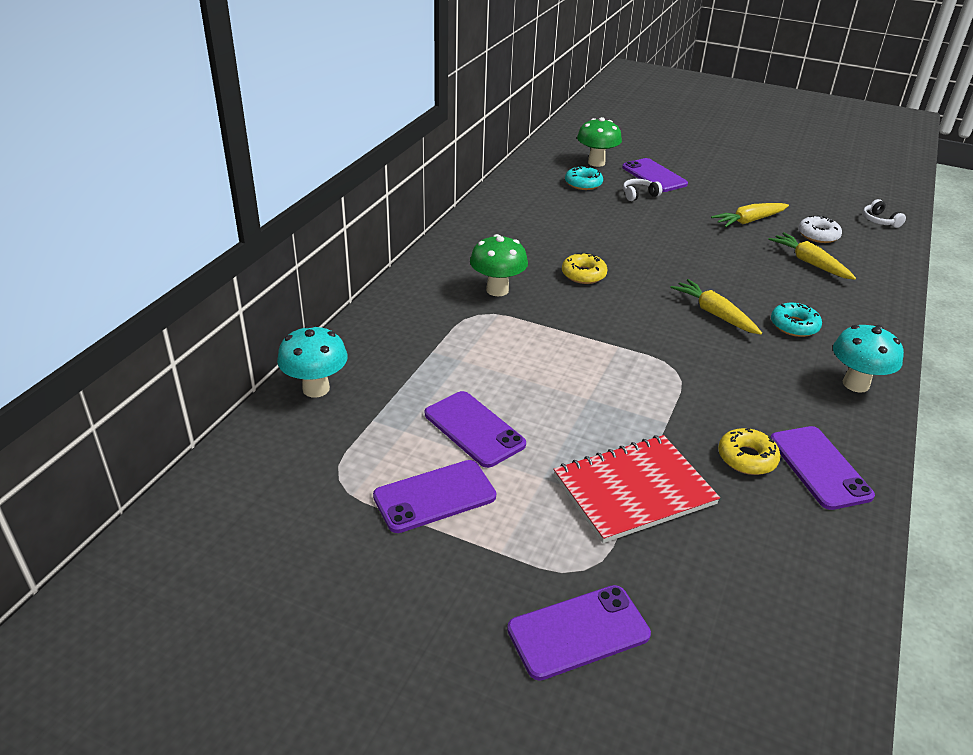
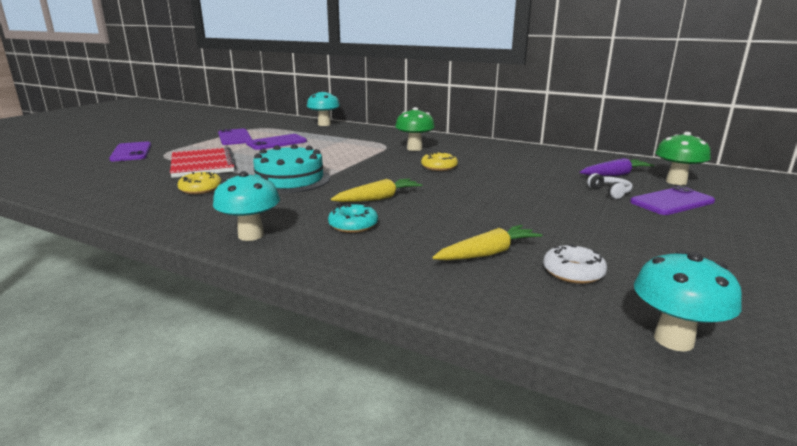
camera: 95 degrees right, 15 degrees down
turquoise donut [565,166,603,190] -> purple carrot [579,158,655,176]
yellow carrot [711,203,789,227] -> none
purple phone [771,426,875,510] -> none
white headphones [863,199,906,228] -> turquoise mushroom [634,251,742,351]
none -> turquoise cake [253,144,330,193]

